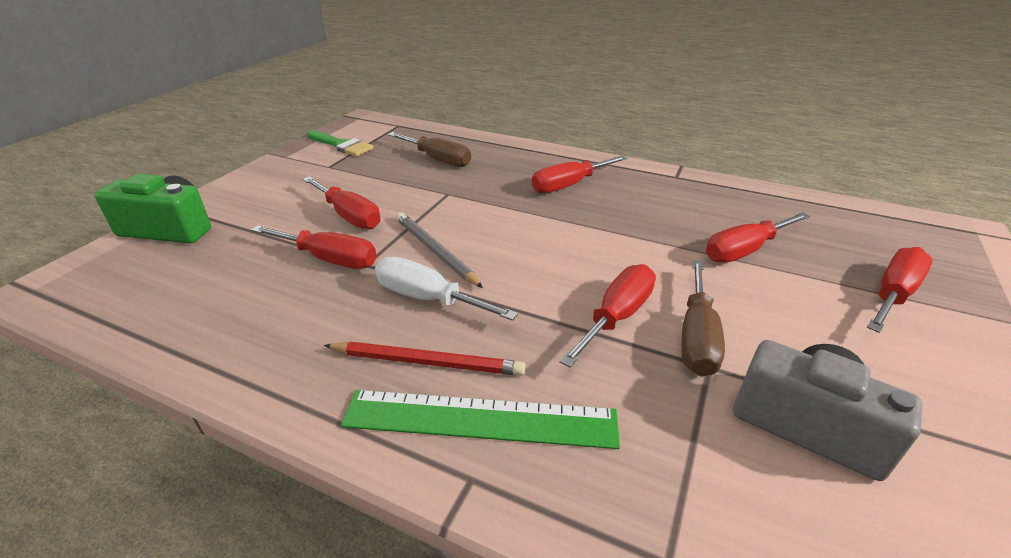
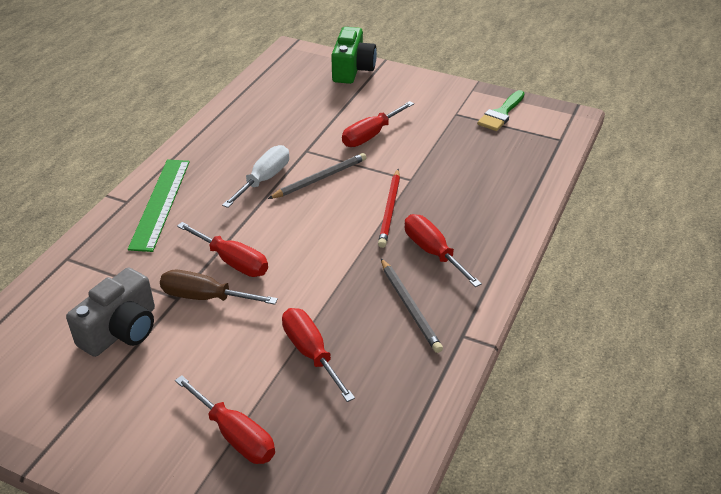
camera: 90 degrees right, 5 degrees up
red screwdriver [251,225,376,269] -> none
red pencil [324,342,525,376] -> red pencil moved to [378,169,400,248]
brown screwdriver [388,132,471,167] -> none
none -> grey pencil [381,258,443,353]

